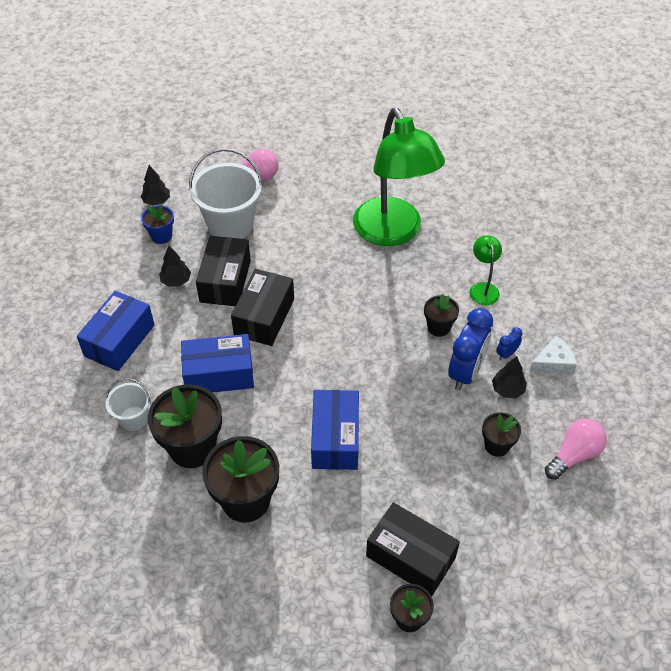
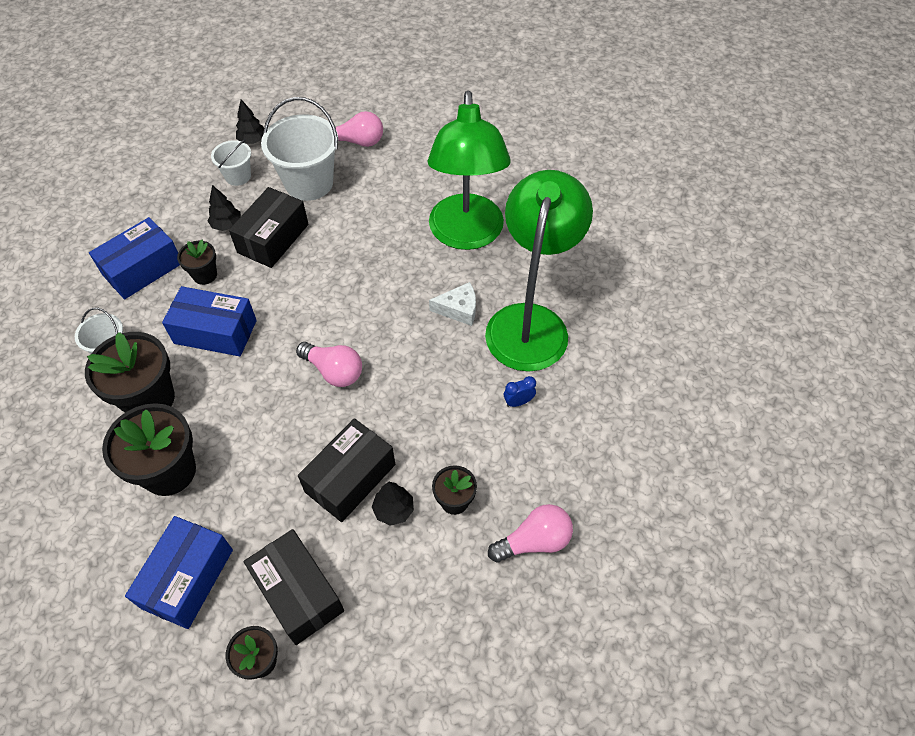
camera: 20 degrees right, 5 degrees up
blue flower pot [141,205,174,244] -> white bucket [211,139,251,186]
black box [231,269,294,346] -> black box moved to [298,418,395,522]
blue box [311,390,359,470] -> blue box moved to [125,516,233,629]
black flower pot [424,294,459,337] -> black flower pot moved to [177,239,217,285]
blue clock [448,308,493,390] -> none
green lamp [469,235,502,305] -> green lamp [485,170,593,372], size x2.40
black tree [492,356,527,398] -> black tree moved to [372,482,414,526]
white cheese [529,336,577,375] -> white cheese moved to [429,282,476,326]
none -> pink light bulb [296,342,362,387]

